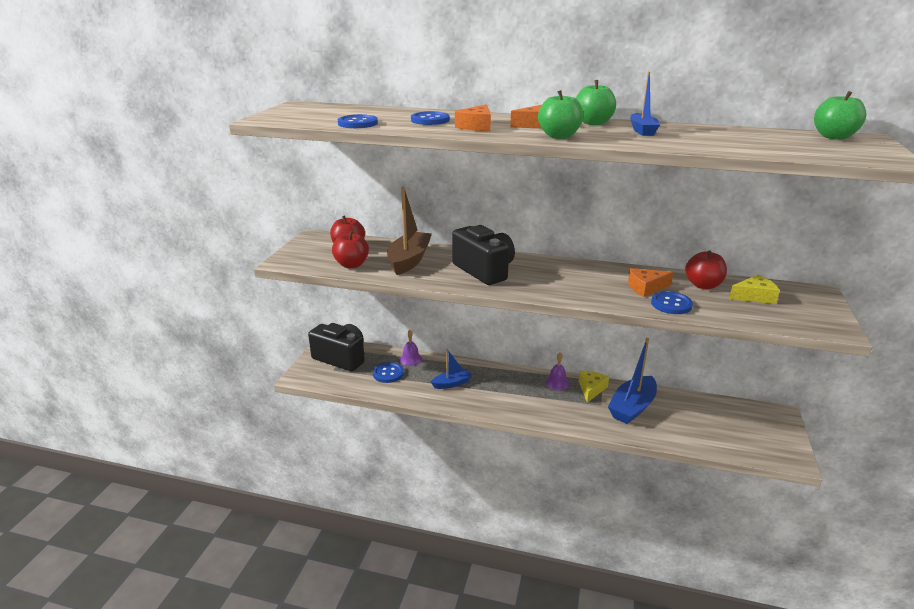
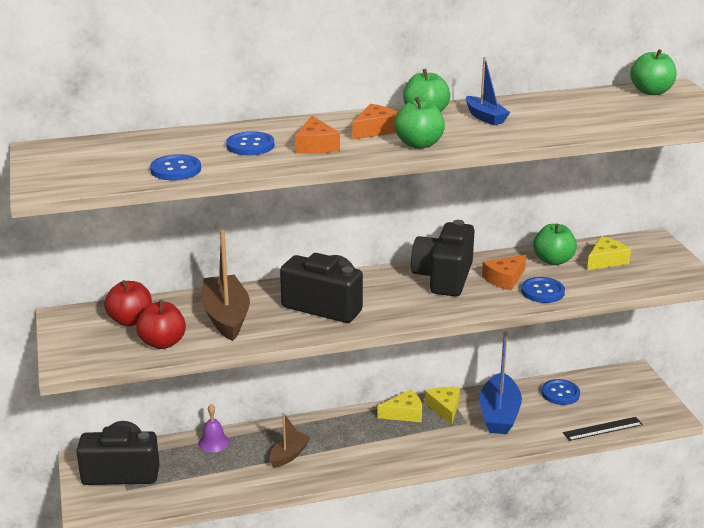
camera: 30 degrees left, 0 degrees up
blue button [373,362,404,383] -> blue button moved to [541,379,580,405]
blue boat [431,349,472,389] -> brown boat [269,413,311,468]
purple bell [545,352,569,391] -> yellow cheese [377,389,422,422]
red apple [685,250,727,289] -> green apple [533,223,577,265]
none -> black camera [411,220,475,297]
none -> black ruler [563,417,643,441]

